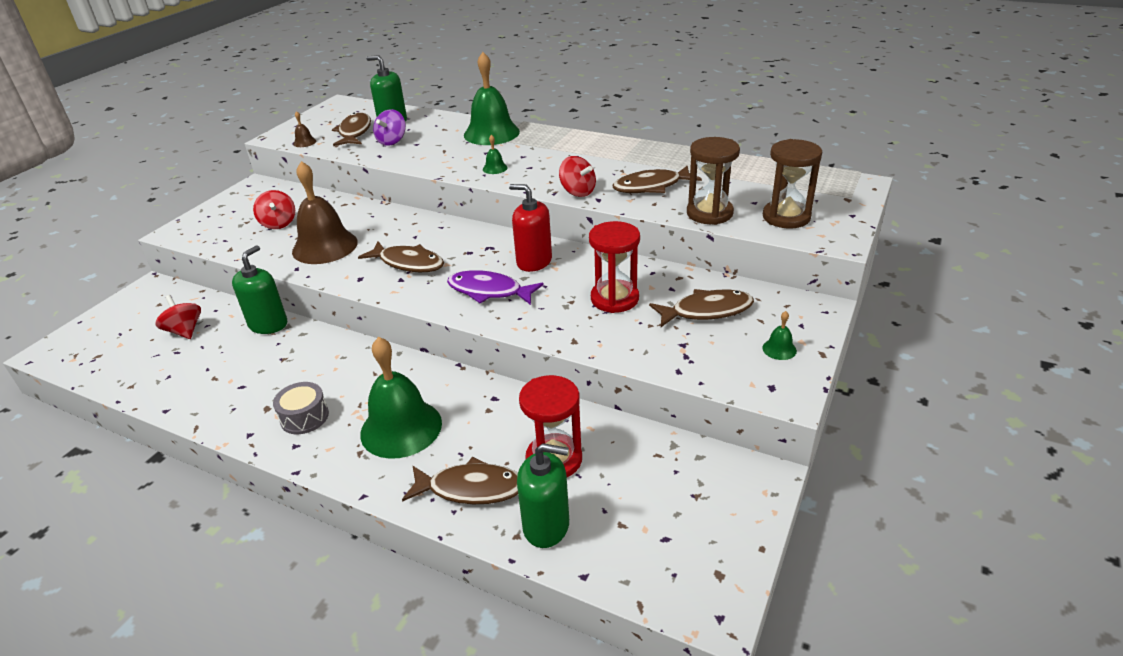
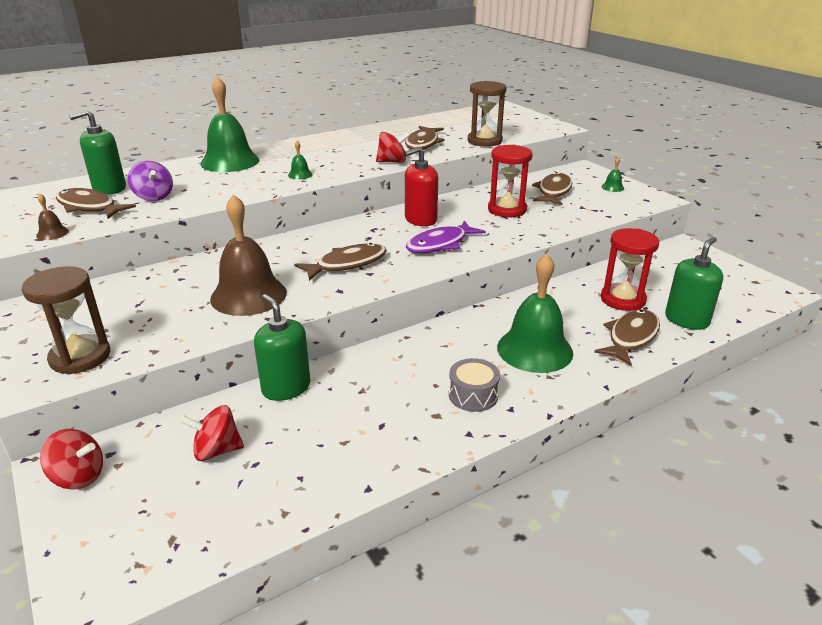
camera: 60 degrees left, 5 degrees down
red spinning top [253,190,295,229] -> red spinning top moved to [40,429,103,490]
brown hourglass [763,139,822,228] -> brown hourglass moved to [22,266,110,375]

